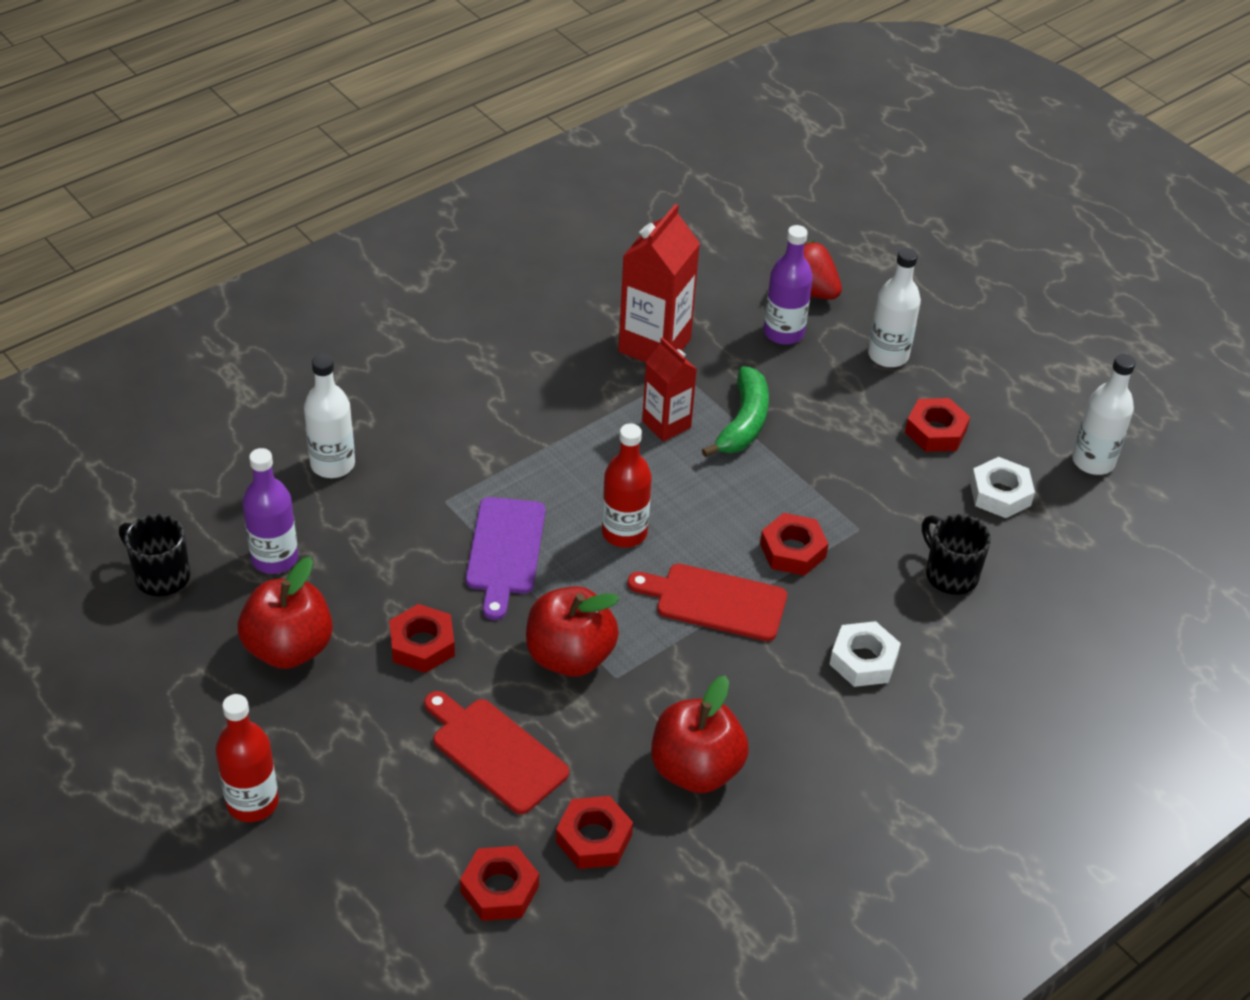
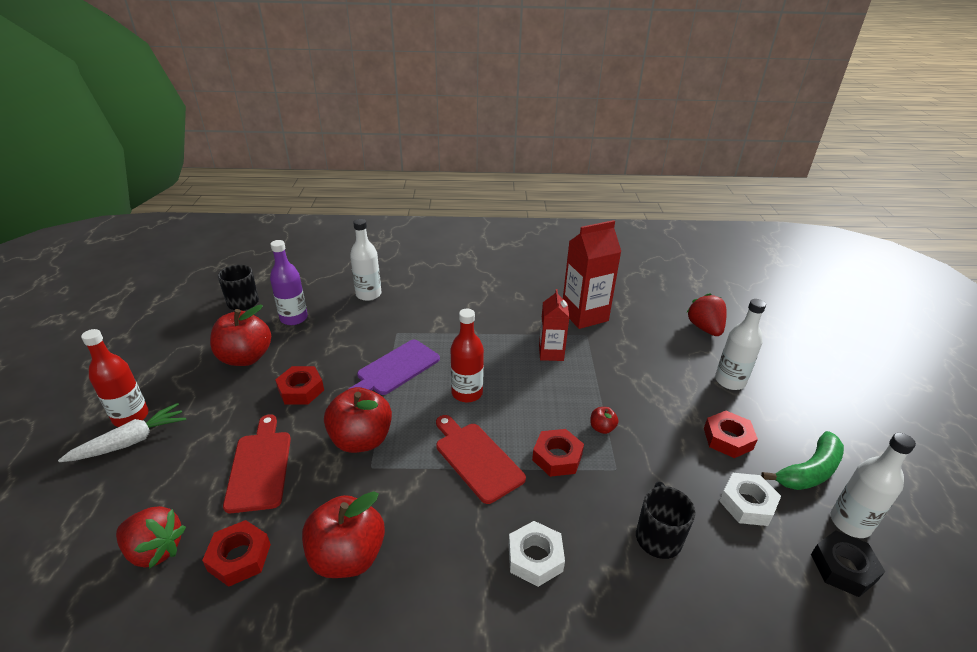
camera: 40 degrees right, 10 degrees down
red nut [460,846,539,921] -> red strawberry [116,506,186,569]
green banana [702,366,769,457] -> green banana moved to [761,431,844,490]
purple bottle [764,225,813,345] -> none
none -> white carrot [58,403,186,462]
none -> red apple [590,407,618,434]
none -> black nut [811,530,885,597]

